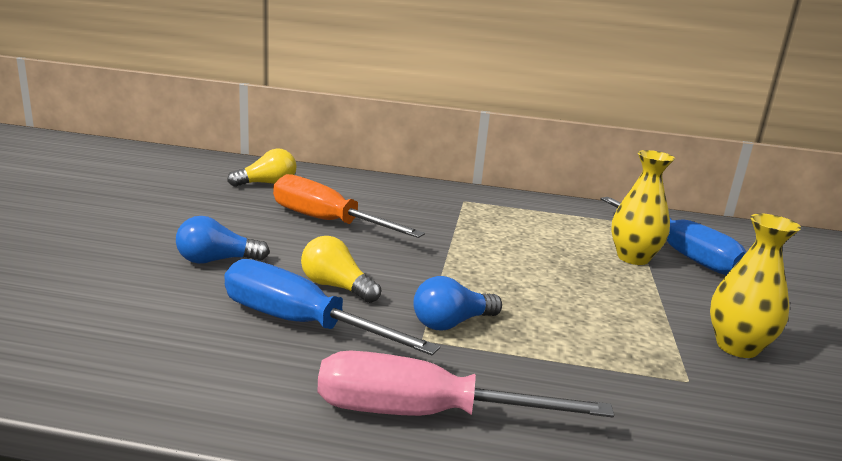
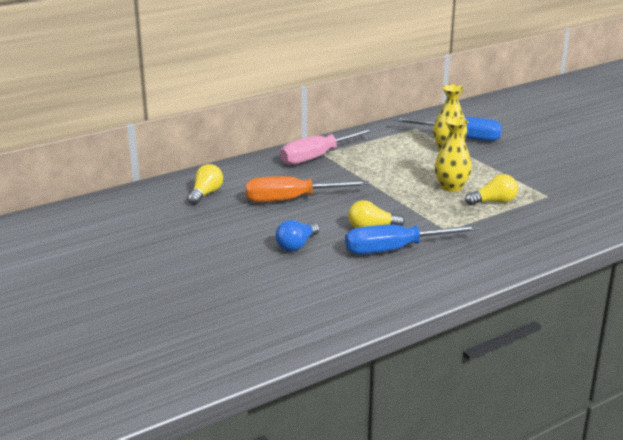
camera: 40 degrees left, 5 degrees up
pink screwdriver [317,351,614,417] -> pink screwdriver moved to [280,128,375,165]
blue light bulb [413,276,502,331] -> none
yellow vase [710,213,801,358] -> yellow vase moved to [435,117,472,192]
none -> yellow light bulb [465,174,518,205]

